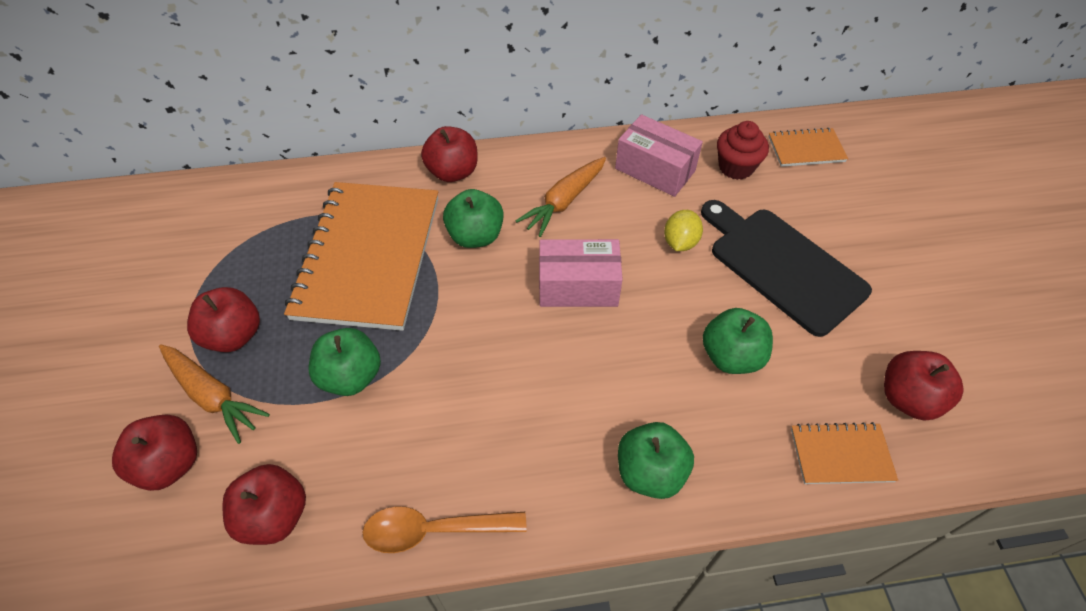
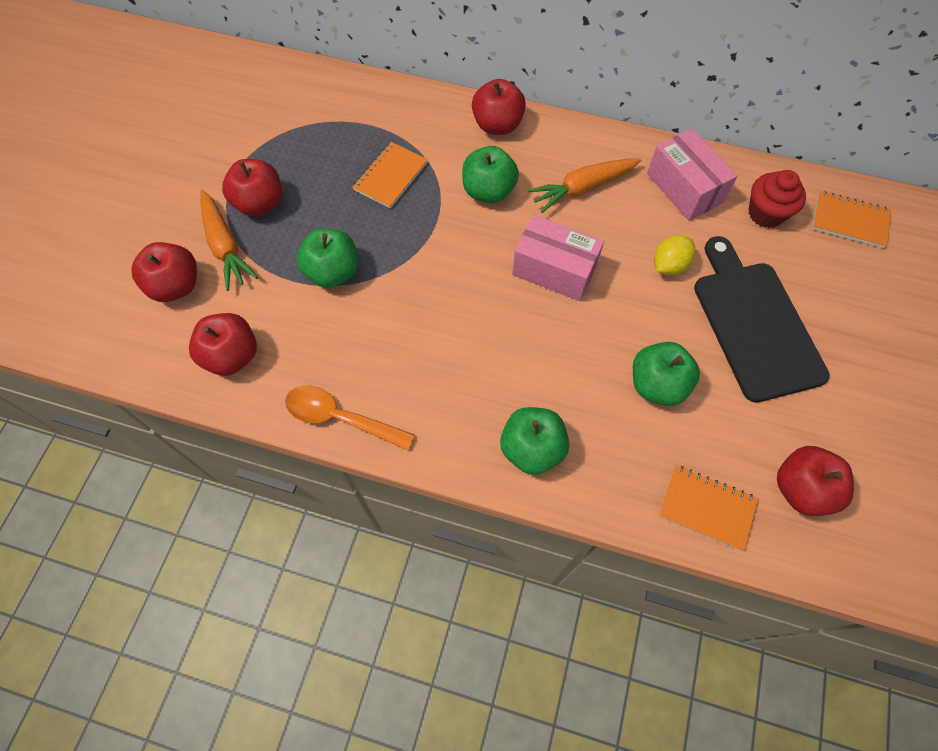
camera: 25 degrees right, 10 degrees up
orange notebook [284,182,438,331] -> orange notebook [352,142,428,209], size x0.44

